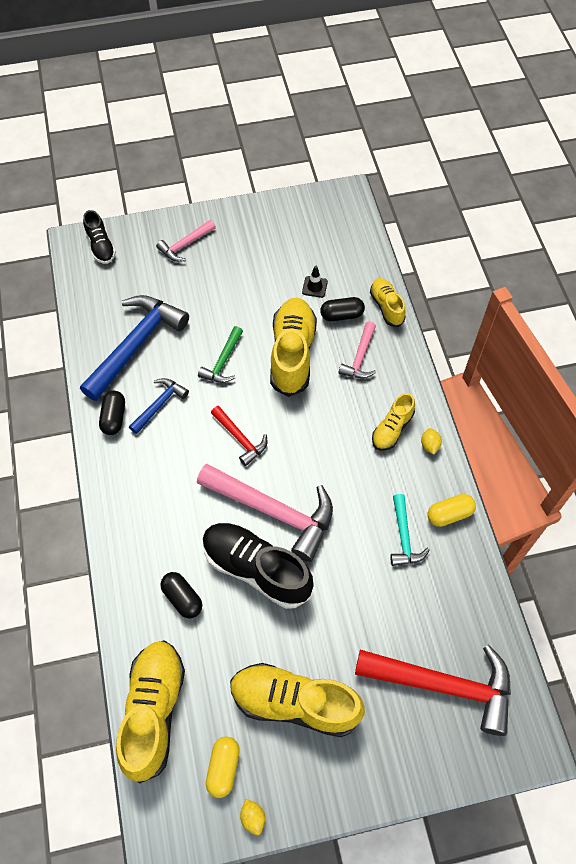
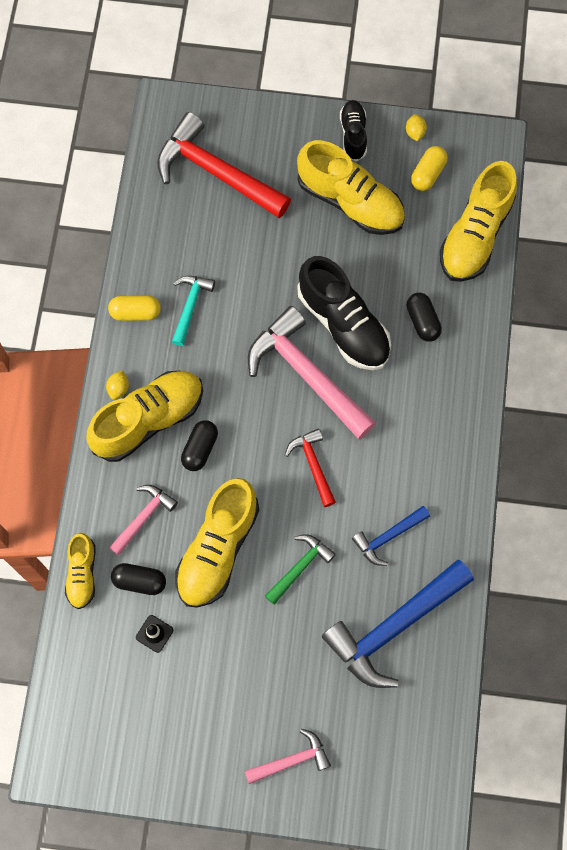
camera: 160 degrees left, 10 degrees up
black shoe [83,210,116,264] -> black shoe moved to [340,100,367,162]
black capsule [99,391,125,435] -> black capsule moved to [181,420,218,471]
yellow shoe [372,393,415,451] -> yellow shoe [86,371,203,462], size x1.82

